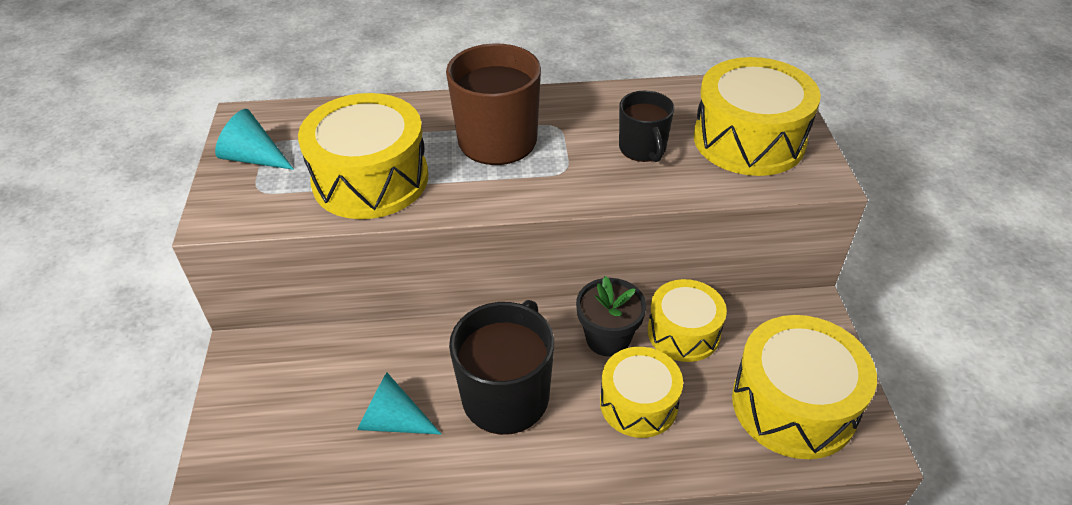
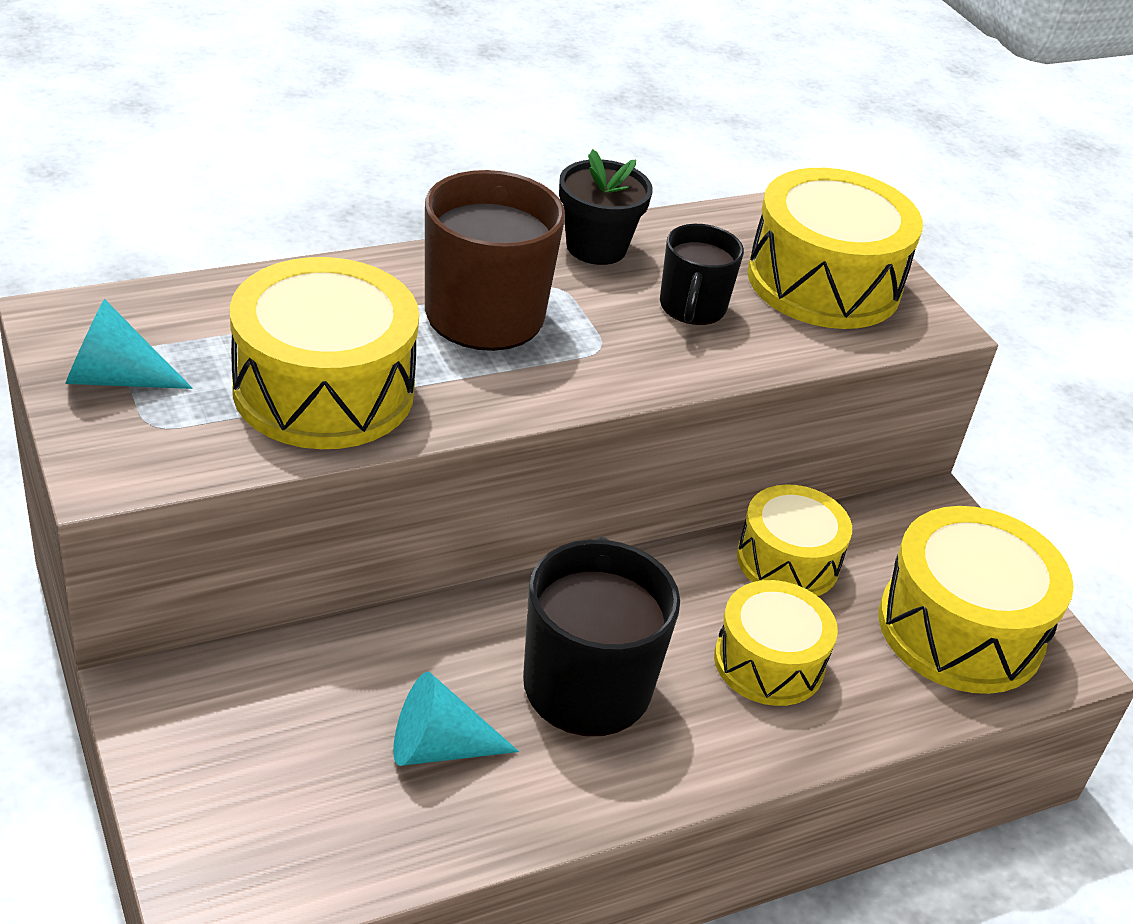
camera: 25 degrees left, 5 degrees down
black flower pot [576,276,646,357] -> black flower pot moved to [559,149,653,265]
black mug [619,91,674,162] -> black mug turned 45 degrees clockwise [660,224,744,325]

